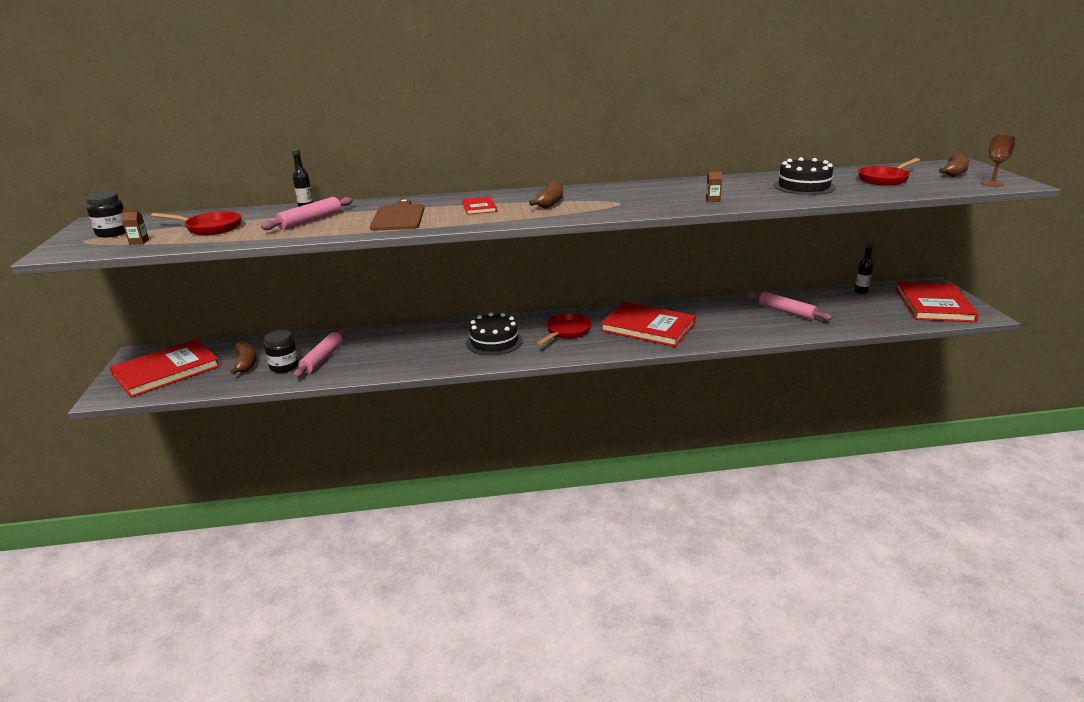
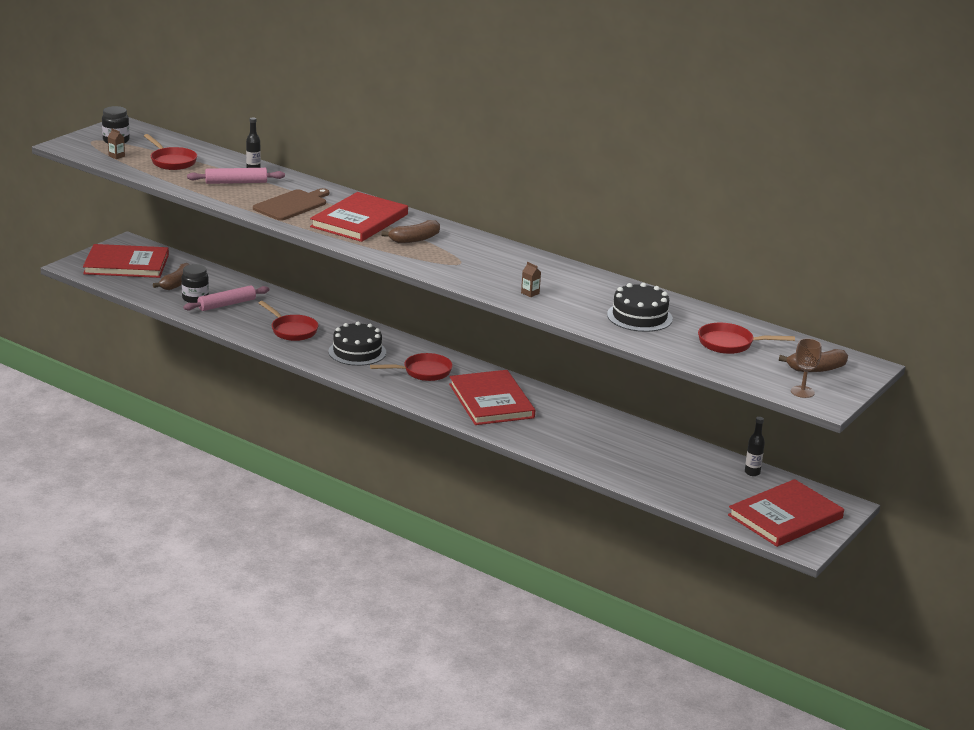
camera: 40 degrees right, 0 degrees up
red book [462,196,497,215] -> red book [310,192,408,242], size x2.18
pink rolling pin [746,291,832,321] -> none
none -> red pan [259,301,318,341]

